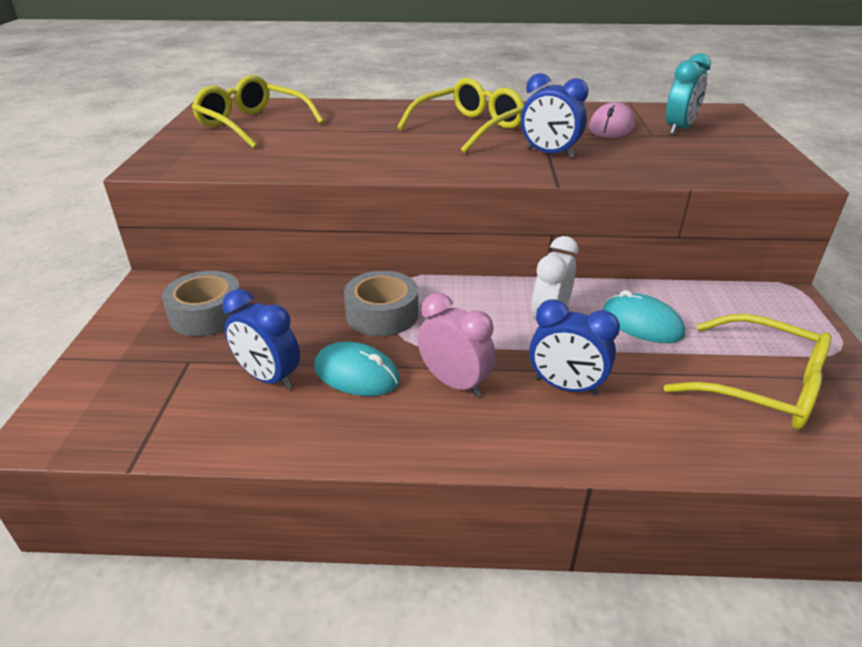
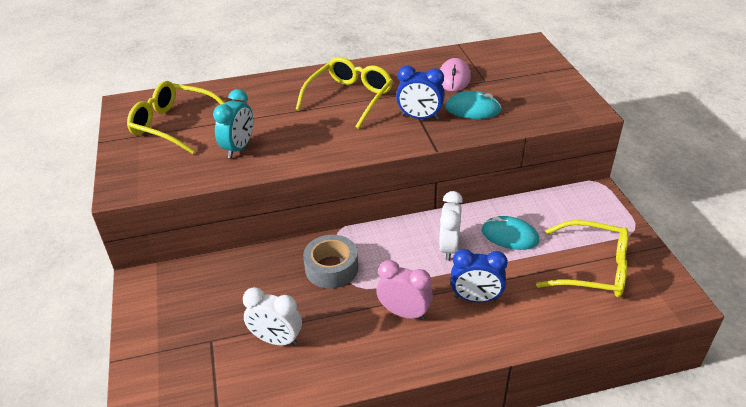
camera: 15 degrees left, 5 degrees up
grey tape [162,271,244,336] -> none
blue clock [222,289,300,390] -> white clock [243,287,302,346]
turquoise mouse [314,342,400,396] -> turquoise mouse moved to [445,91,501,119]
turquoise clock [666,53,711,135] -> turquoise clock moved to [213,89,253,158]

